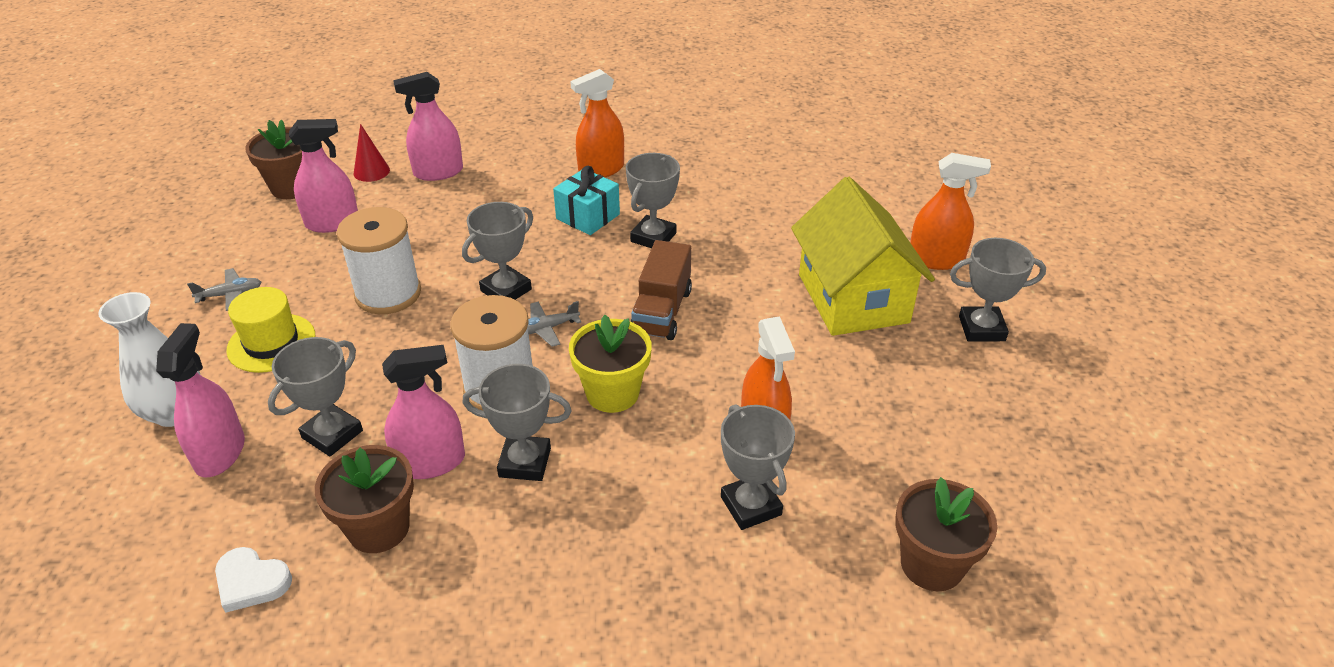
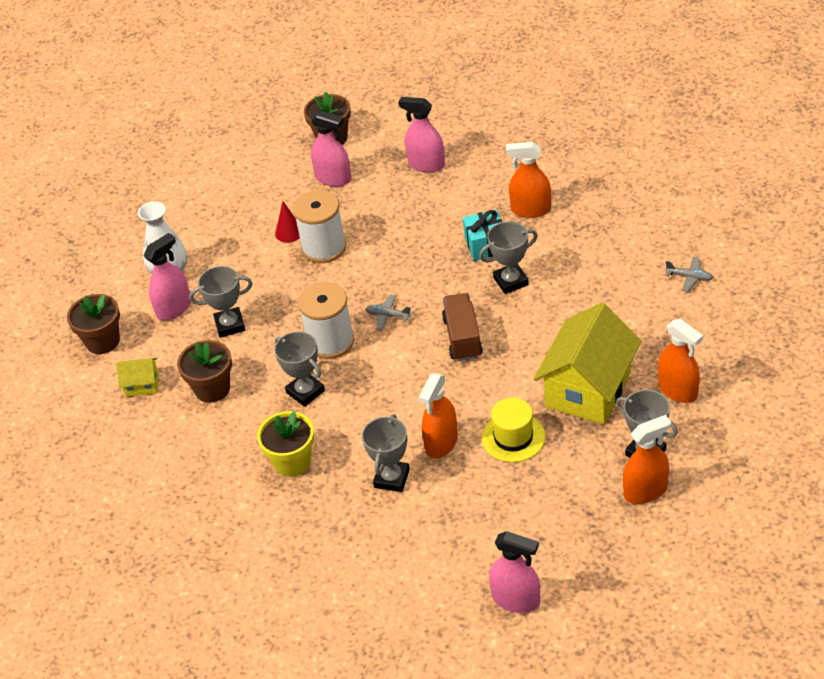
camera: 45 degrees right, 5 degrees up
grey plane [187,268,261,311] -> grey plane moved to [665,257,713,292]
white heart [215,547,292,613] -> yellow house [116,358,159,397]
yellow hat [226,287,315,373] -> yellow hat moved to [482,398,545,462]
red cone [354,124,390,182] -> red cone moved to [275,201,300,243]
pink spray bottle [382,345,465,479] -> pink spray bottle moved to [489,531,540,613]
grey trophy [462,202,533,300] -> none
yellow flower pot [569,315,652,413] -> yellow flower pot moved to [257,411,314,477]
brown truck [630,240,692,340] -> brown truck turned 120 degrees clockwise [442,293,483,361]
brown flower pot [895,477,997,591] -> brown flower pot moved to [67,294,120,354]
none -> orange spray bottle [623,415,671,504]

